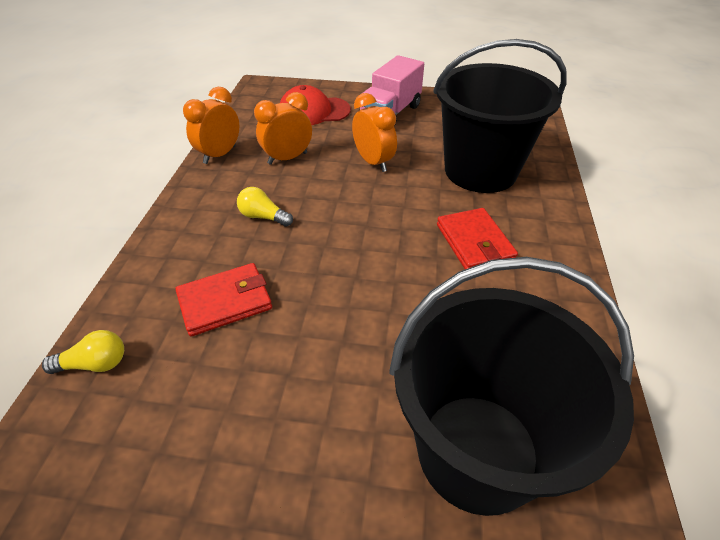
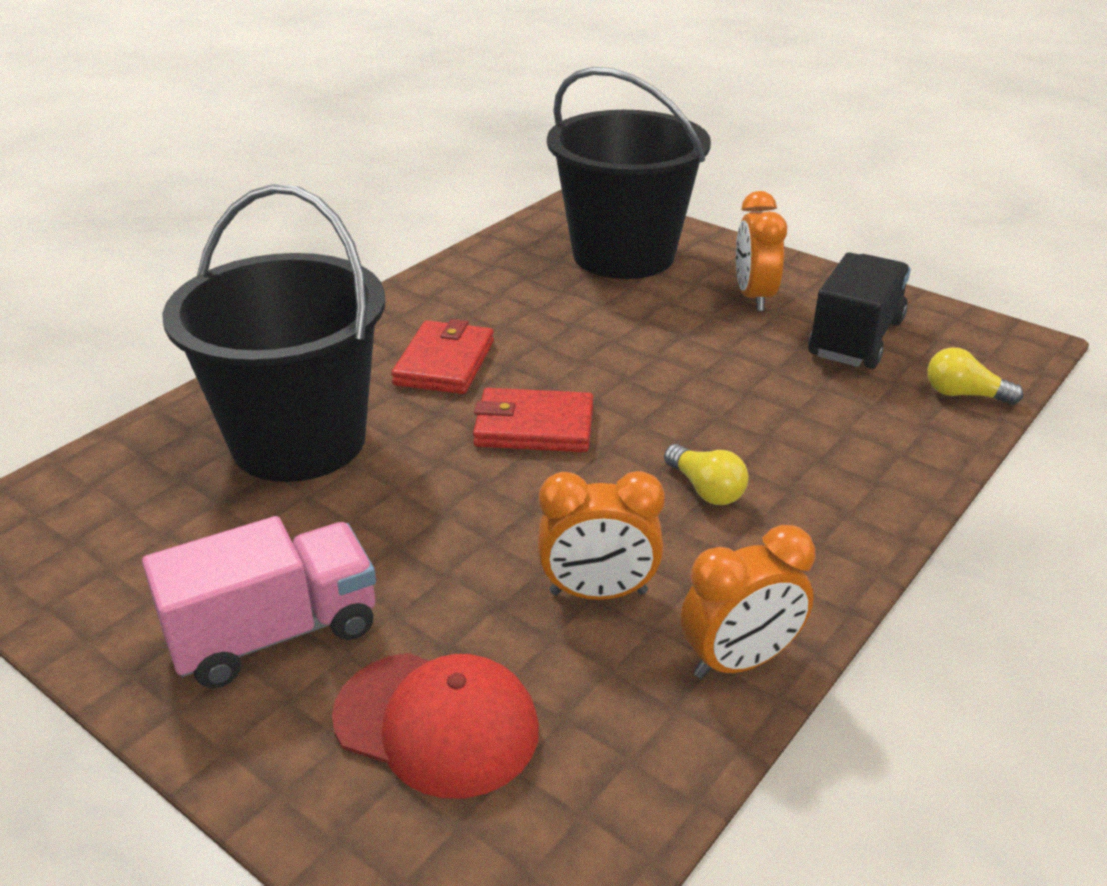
camera: 150 degrees left, 10 degrees down
red wallet [175,263,272,336] -> red wallet moved to [473,388,593,452]
orange clock [352,93,397,172] -> orange clock moved to [736,191,787,311]
none -> black truck [808,252,911,369]

